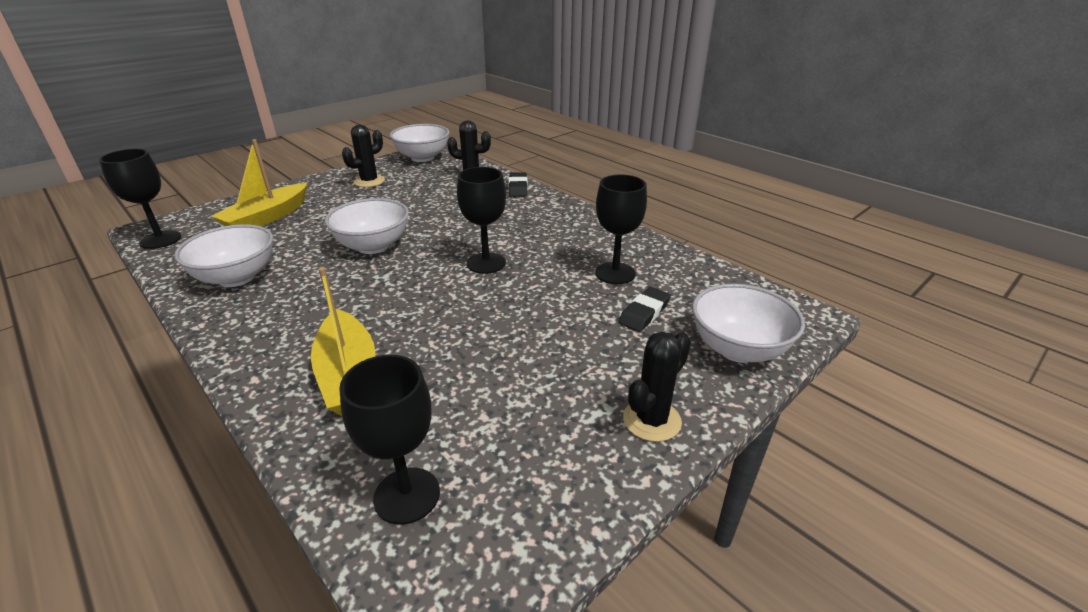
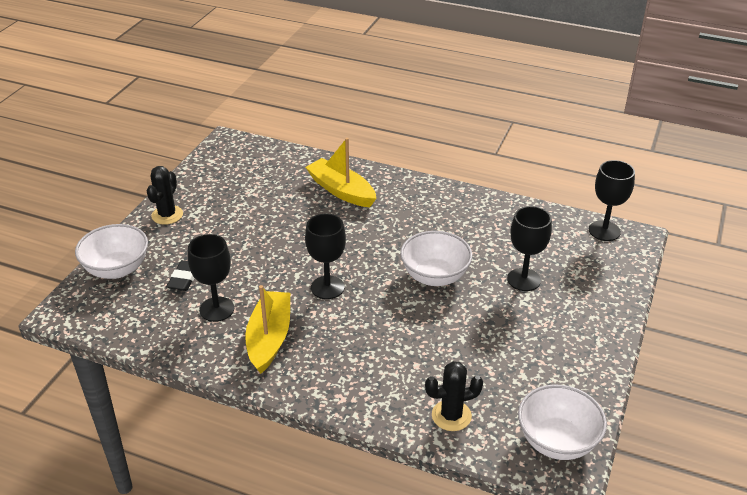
camera: 155 degrees right, 5 degrees up
white bowl [174,224,273,287] -> none
yellow boat [211,139,307,226] -> yellow boat moved to [245,285,290,374]
black goblet [339,355,440,525] -> black goblet moved to [507,206,552,291]
black cactus [342,124,385,187] -> none
black eraser [509,172,528,197] -> none

